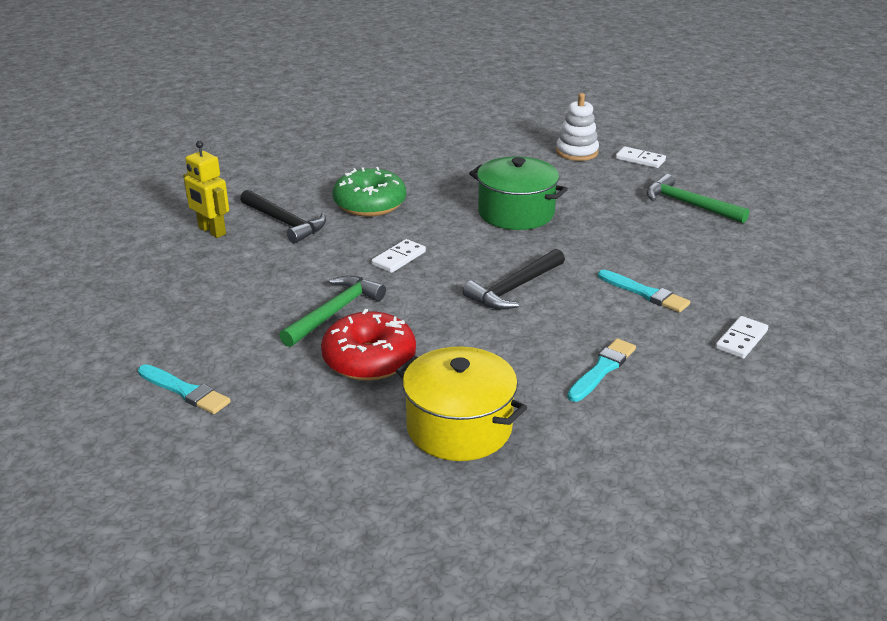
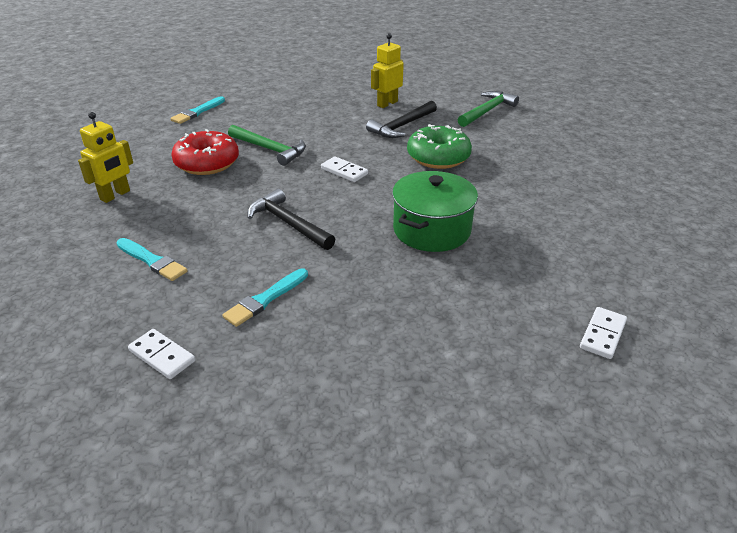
camera: 90 degrees right, 5 degrees up
yellow pot [396,347,527,461] -> yellow robot [78,112,133,203]
white stacking toy [556,93,599,161] -> none
green hammer [646,174,749,224] -> green hammer moved to [458,91,519,127]

